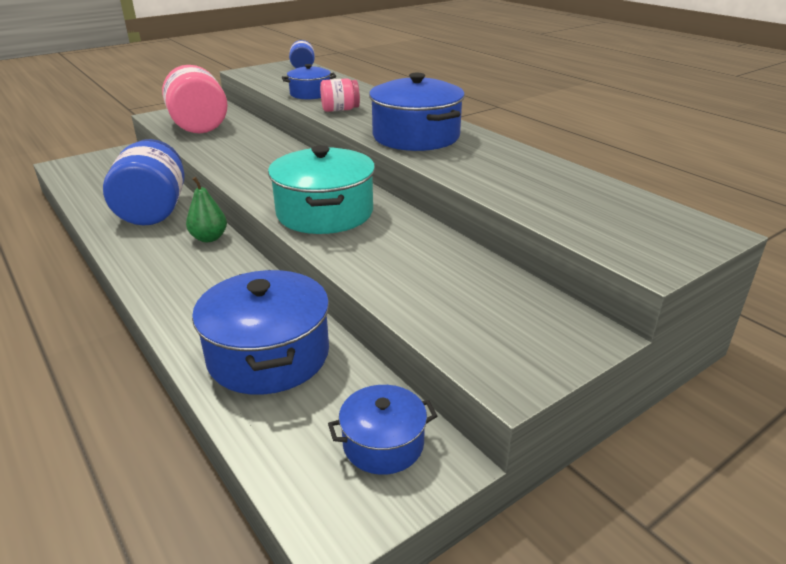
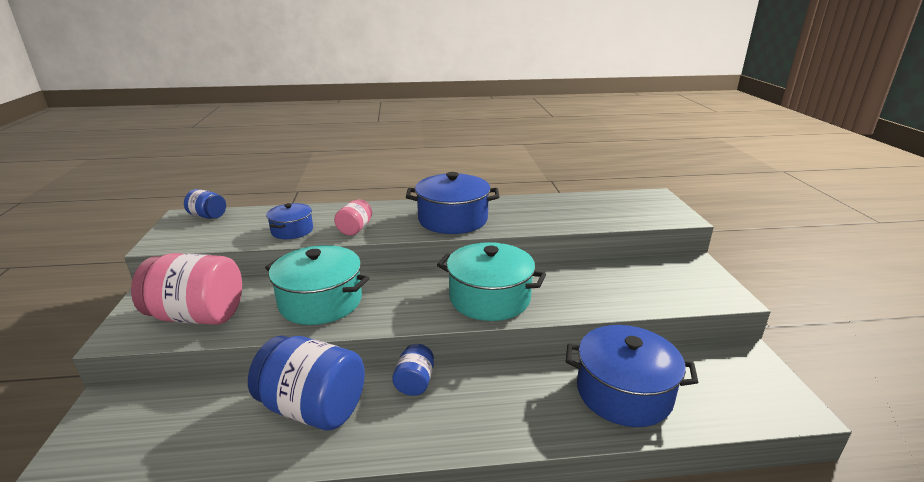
camera: 60 degrees left, 5 degrees down
green pear [186,177,227,242] -> blue jar [392,344,434,396]
blue pot [328,385,437,475] -> none
none -> turquoise pot [265,245,369,325]

